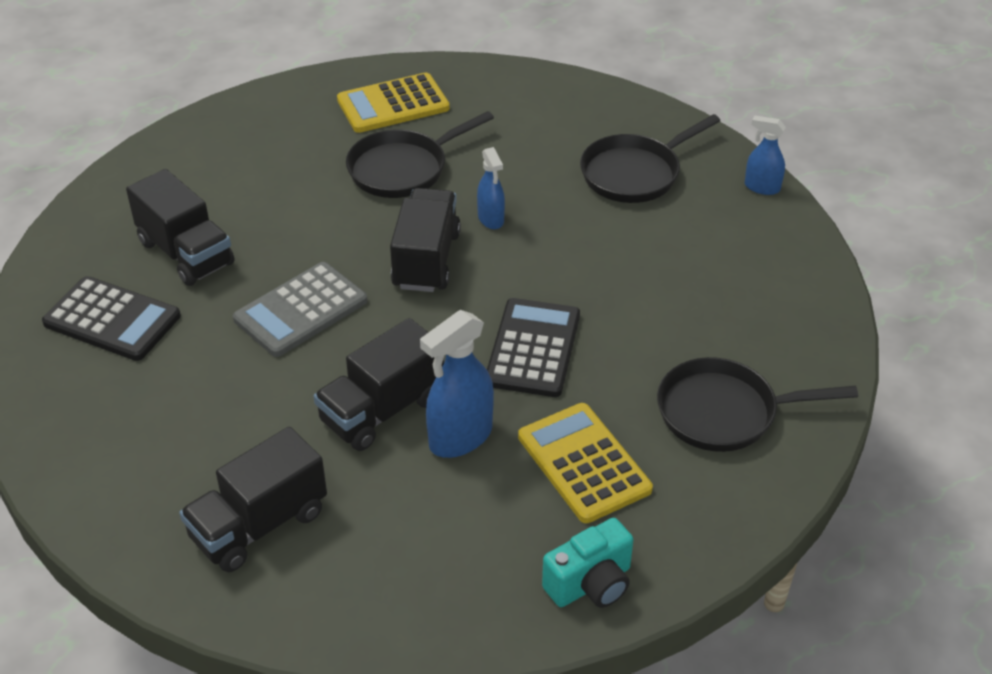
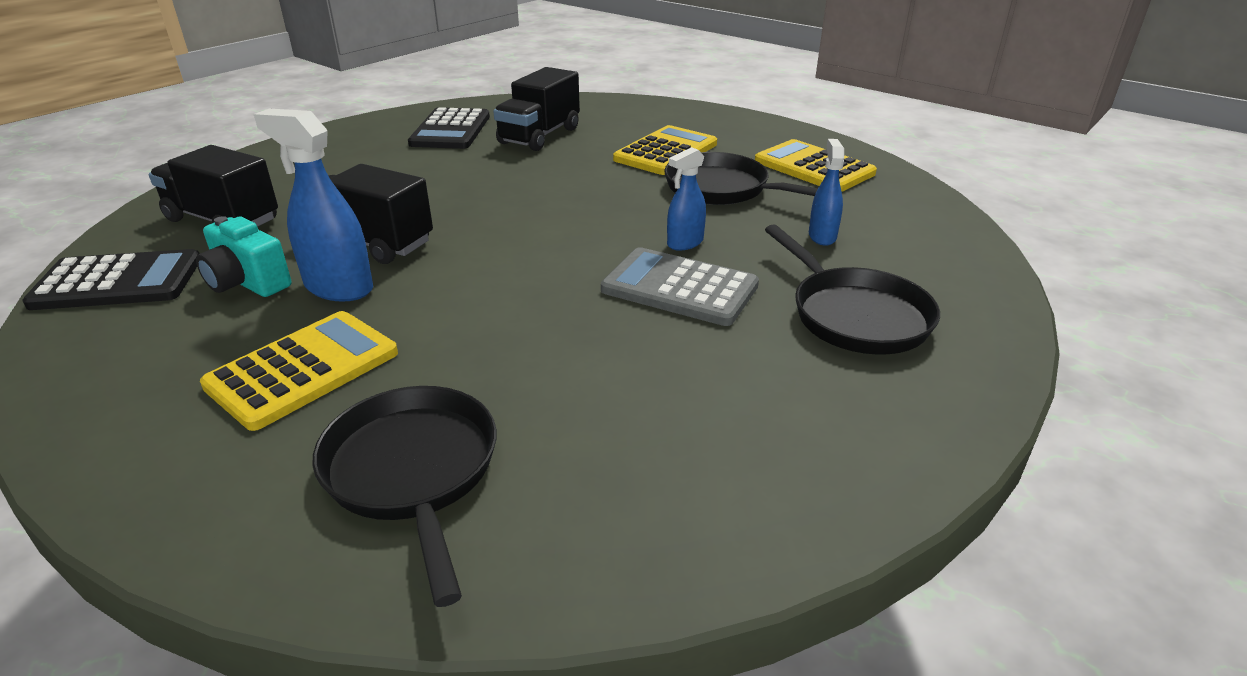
camera: 70 degrees right, 10 degrees down
grey calculator [233,262,368,357] -> grey calculator moved to [601,247,759,326]
black truck [390,188,461,292] -> none
black calculator [487,298,580,397] -> black calculator moved to [22,249,199,310]
turquoise camera [542,518,633,608] -> turquoise camera moved to [196,216,291,297]
black pan [580,114,720,203] -> black pan turned 150 degrees counterclockwise [765,224,940,355]
blue spray bottle [745,116,786,195] -> blue spray bottle moved to [809,139,844,246]
none -> yellow calculator [613,125,717,175]

